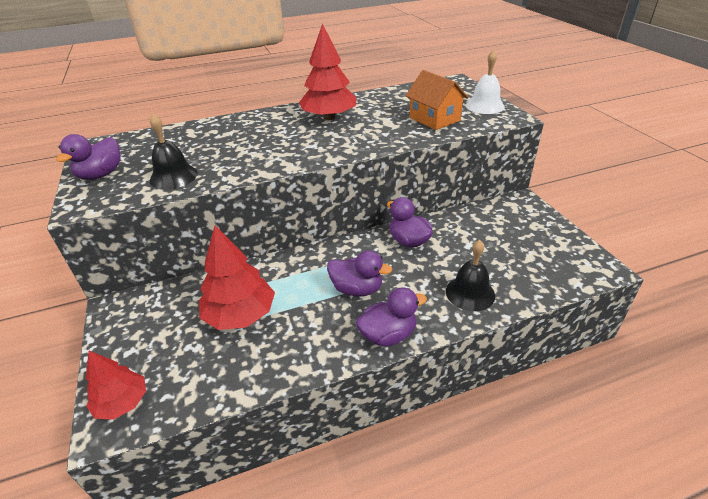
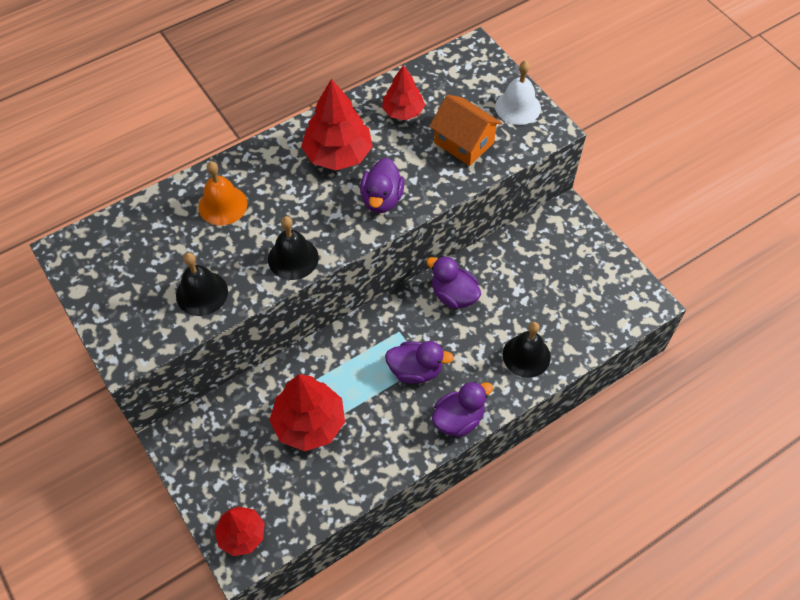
camera: 15 degrees left, 20 degrees up
purple duck [56,134,121,180] -> purple duck moved to [360,158,405,213]
none -> orange bell [198,161,247,226]
none -> black bell [268,216,319,280]
none -> red tree [382,65,425,120]

